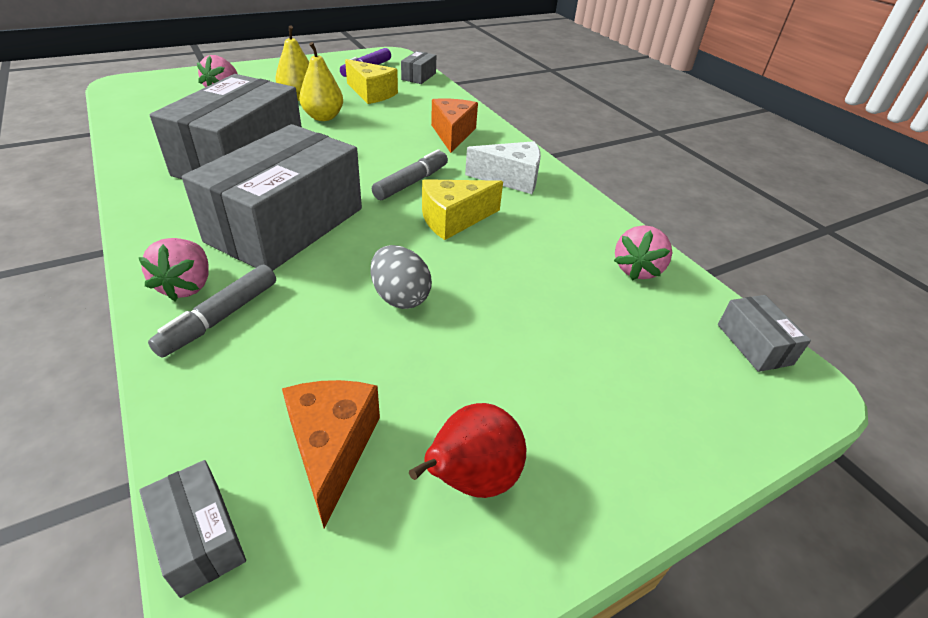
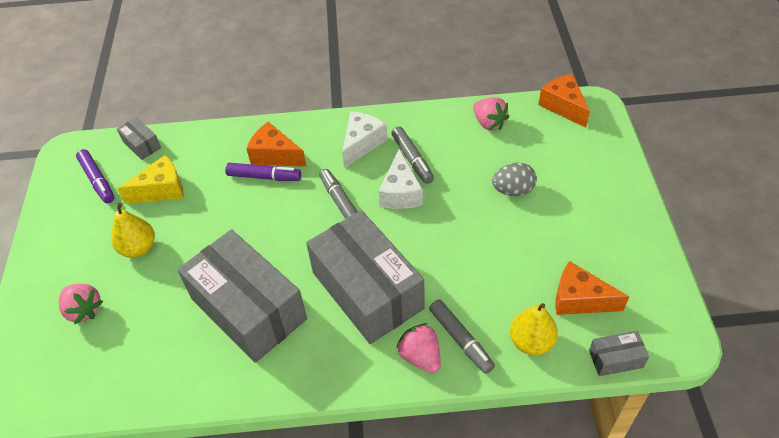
camera: 60 degrees left, 10 degrees up
pink strawberry [138,238,208,301] -> pink strawberry turned 150 degrees counterclockwise [396,323,441,373]
yellow pear [299,42,343,121] -> yellow pear moved to [510,303,558,355]
grey egg [371,245,432,309] -> grey egg moved to [492,162,537,196]
red pear [409,403,526,498] -> none
yellow cheese [422,179,503,240] -> white cheese [379,149,423,209]
grey box [718,295,811,372] -> orange cheese [538,74,590,128]
none -> purple marker [225,163,301,181]
none -> grey marker [391,126,434,184]

